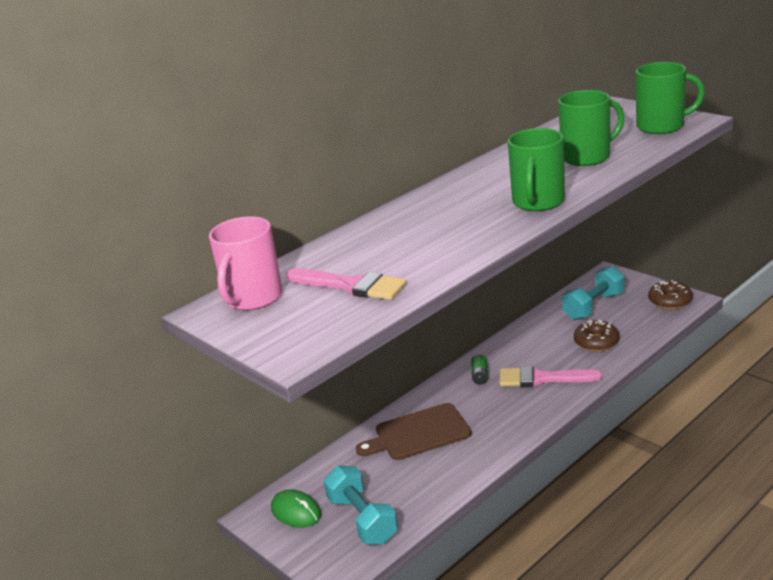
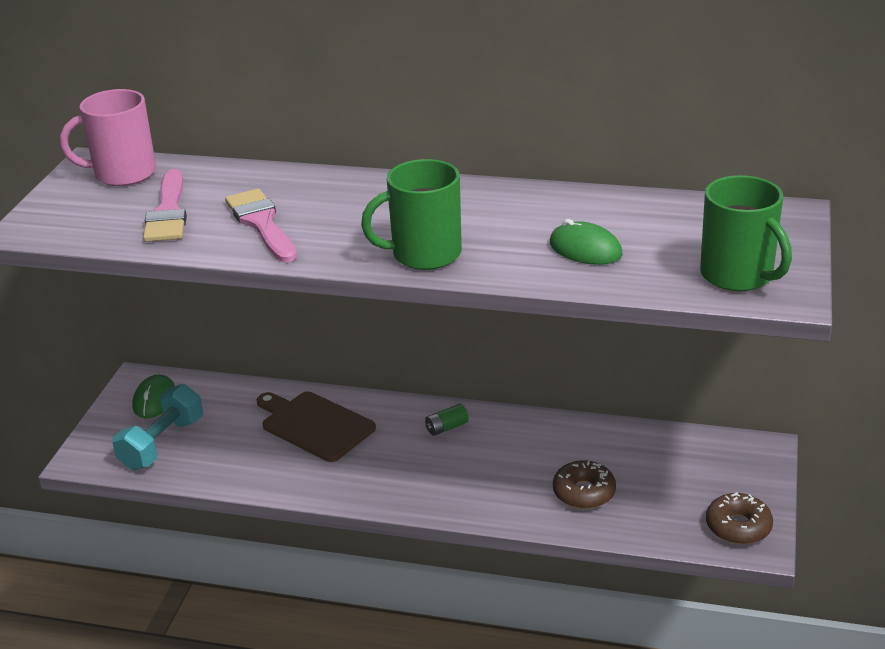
camera: 55 degrees right, 5 degrees up
pink brush [499,366,602,387] -> pink brush moved to [225,189,297,263]
green mug [558,90,624,166] -> green mouse [550,219,623,265]
turquoise dumbbell [562,266,625,320] -> none

